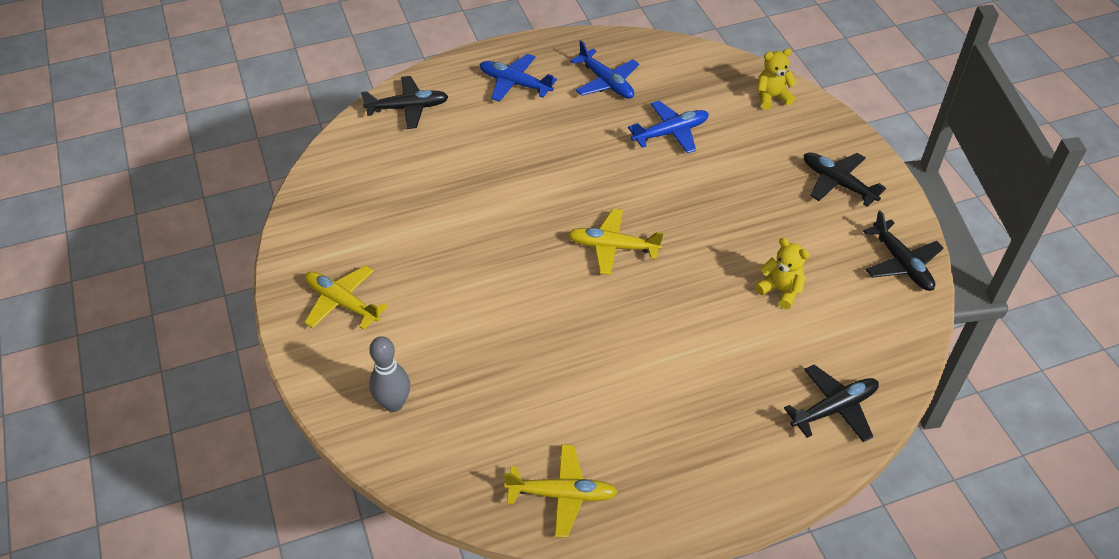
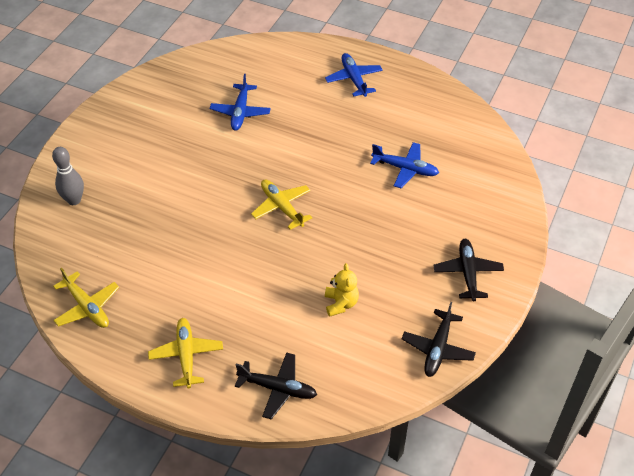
camera: 45 degrees right, 0 degrees up
yellow plane [304,265,388,330] -> yellow plane moved to [148,318,223,388]
black plane [361,76,449,129] -> none
blue plane [570,40,639,99] -> blue plane moved to [210,74,271,130]
yellow teddy bear [757,48,797,110] -> none

